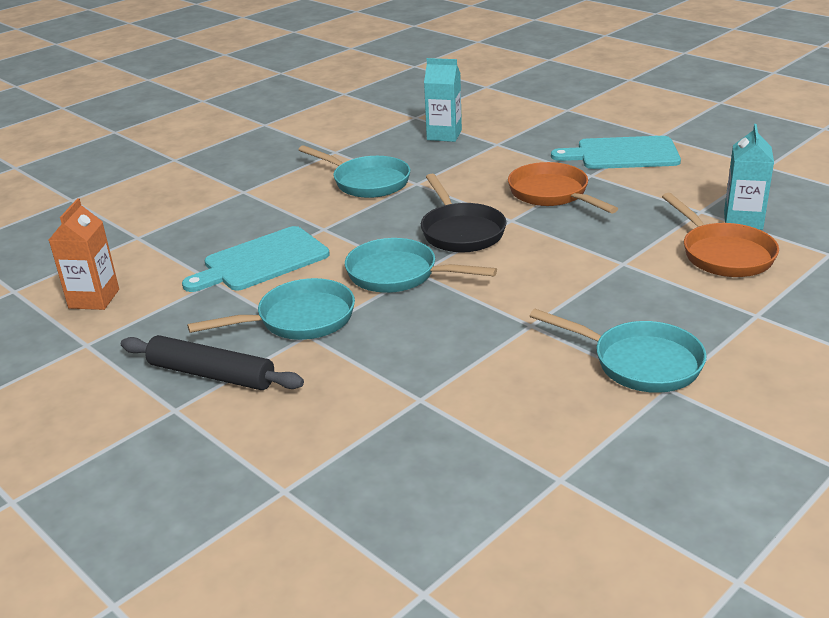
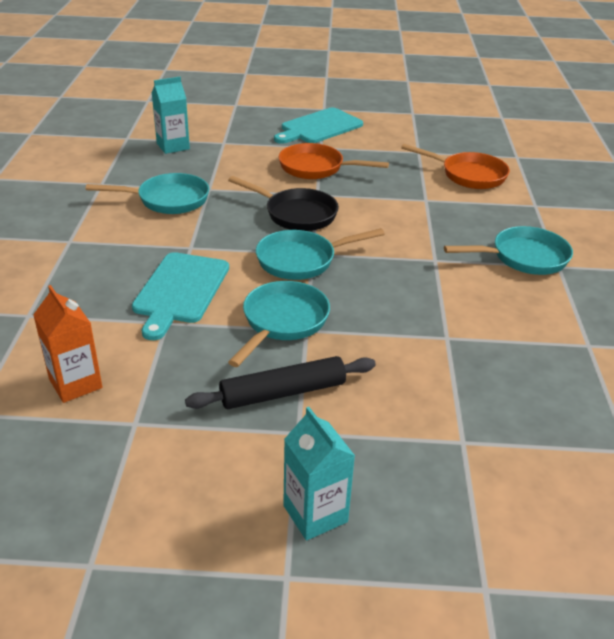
camera: 45 degrees left, 5 degrees up
turquoise carton [724,124,774,230] -> turquoise carton moved to [283,407,355,541]

